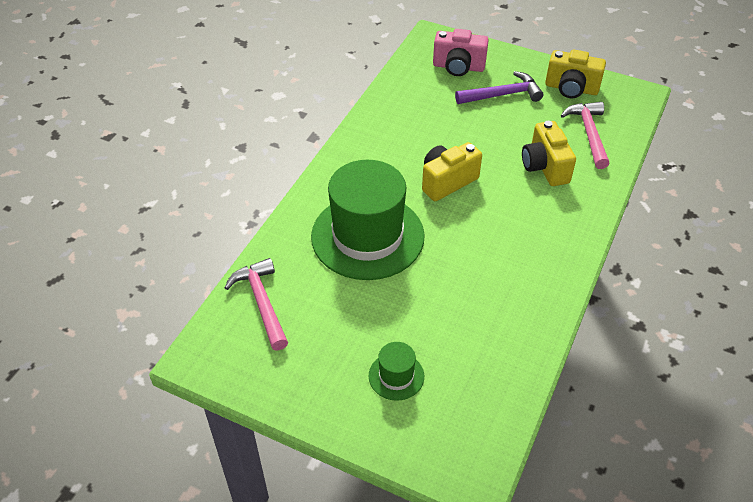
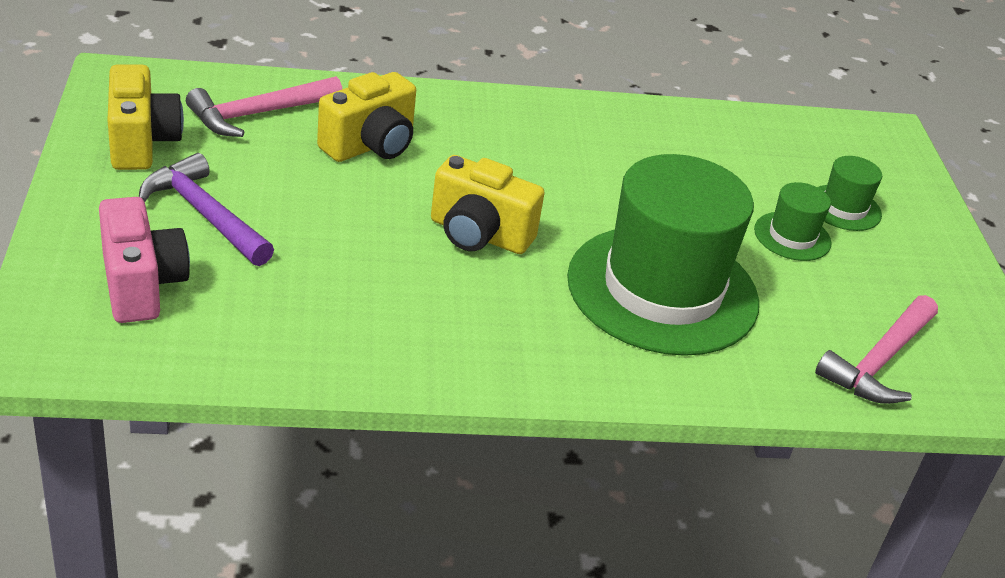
camera: 125 degrees left, 10 degrees down
none -> green hat [754,182,831,261]

